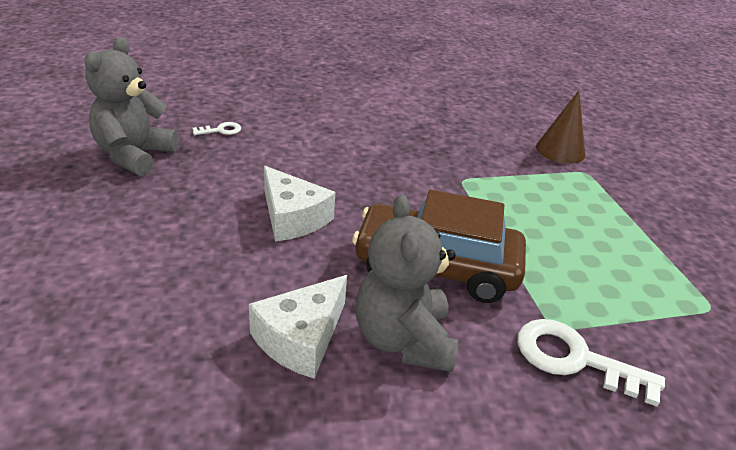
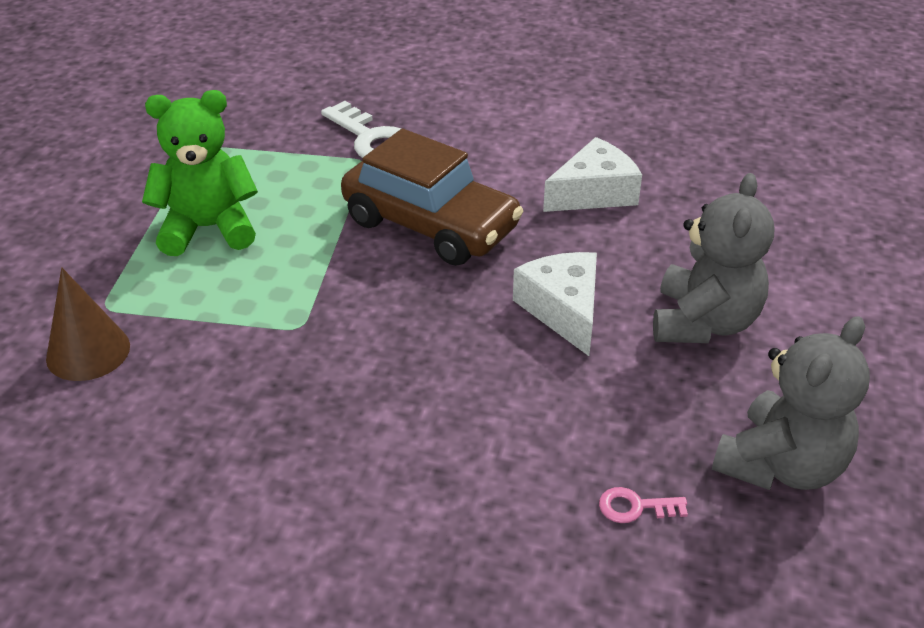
camera: 155 degrees left, 5 degrees up
white key [193,122,241,135] -> pink key [599,487,688,523]
grey teddy bear [356,194,458,372] -> grey teddy bear moved to [653,173,775,343]
none -> green teddy bear [142,90,258,256]

